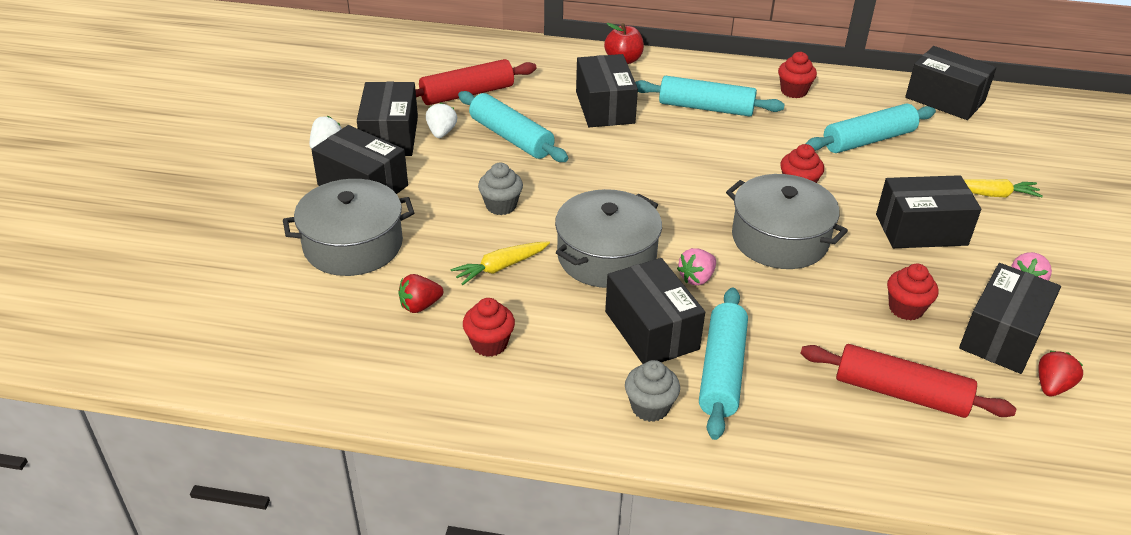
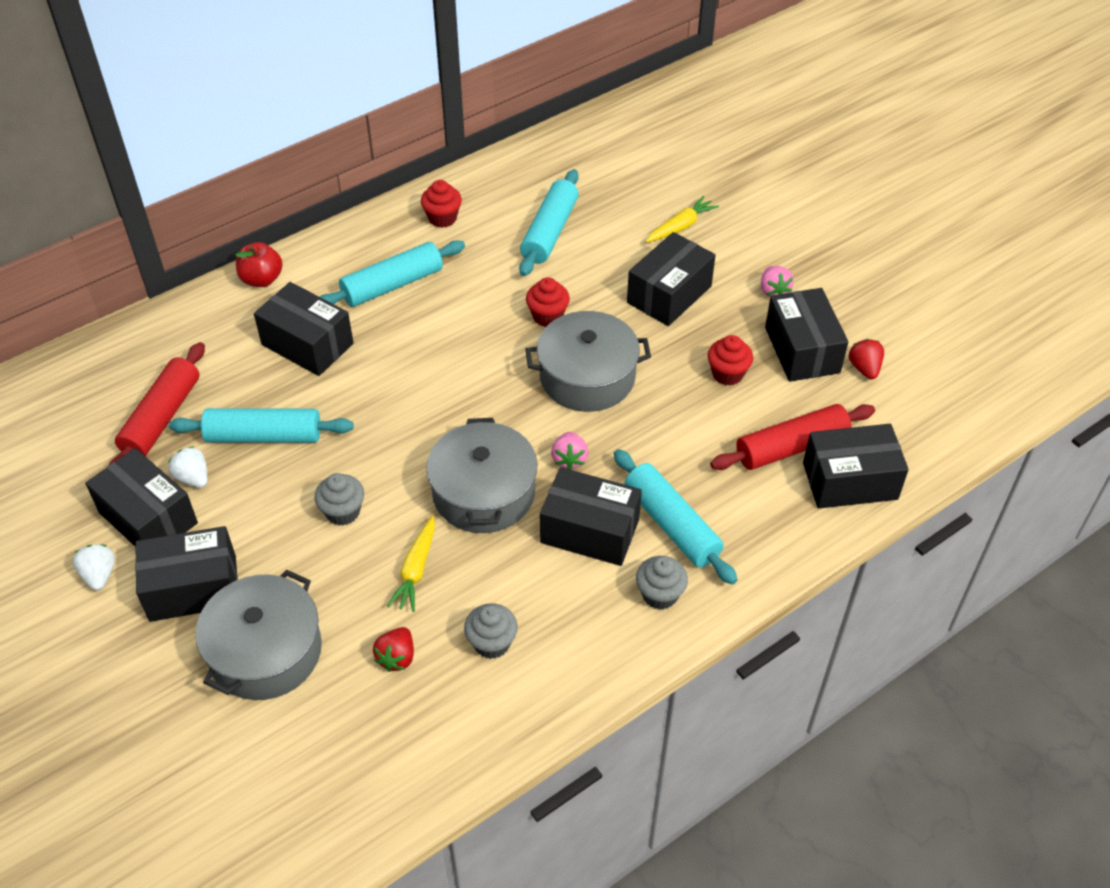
camera: 45 degrees left, 10 degrees up
red cupcake [463,298,515,357] -> grey cupcake [464,603,518,659]
black box [905,46,996,120] -> black box moved to [803,424,909,509]

